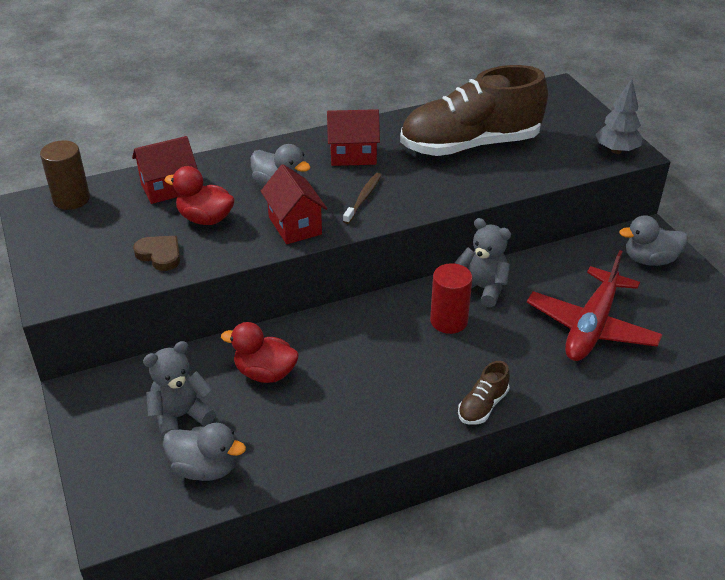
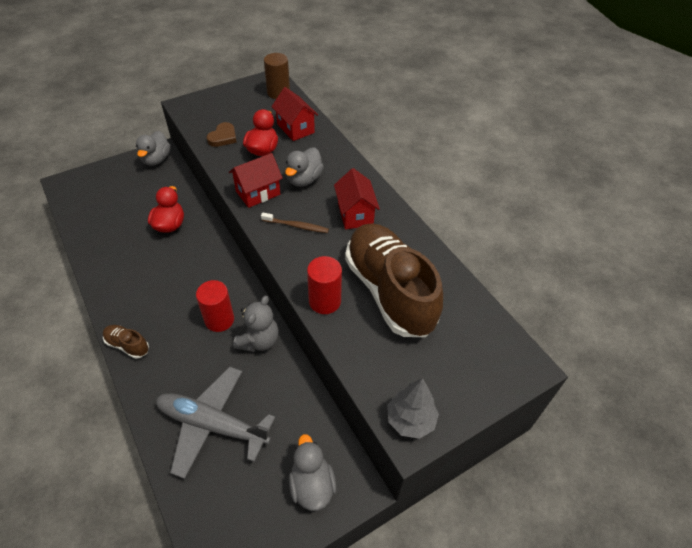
camera: 80 degrees right, 10 degrees up
grey teddy bear [143,341,216,439] -> none
grey duck [163,423,246,481] -> grey duck moved to [136,131,171,166]
red plane [527,250,663,361] -> grey plane [156,367,275,479]
none -> red cylinder [307,256,342,314]

